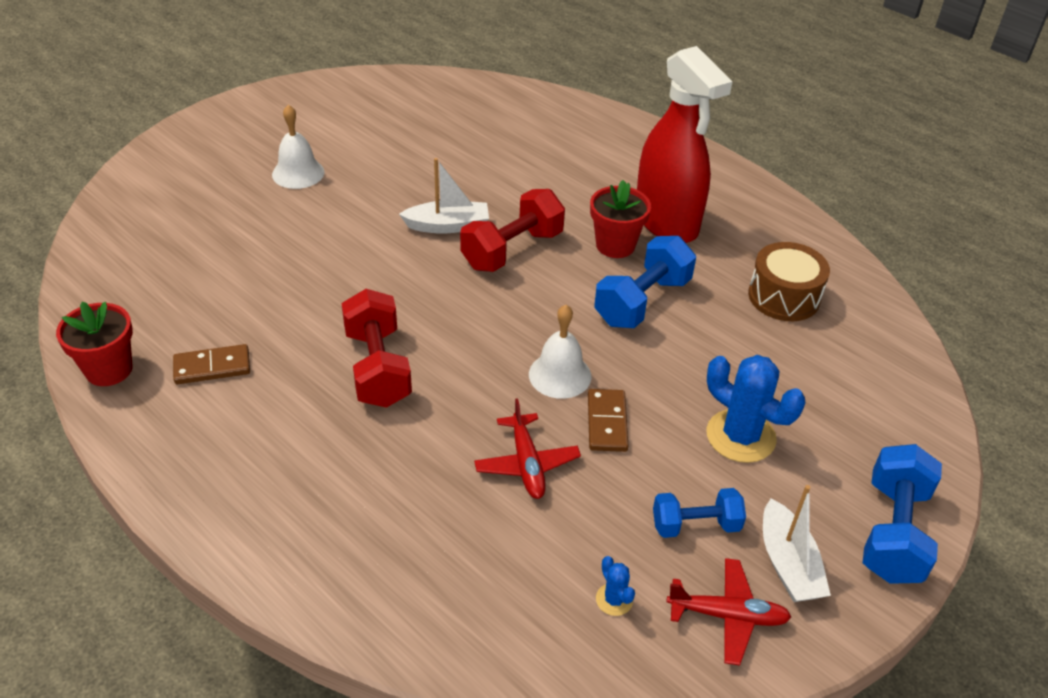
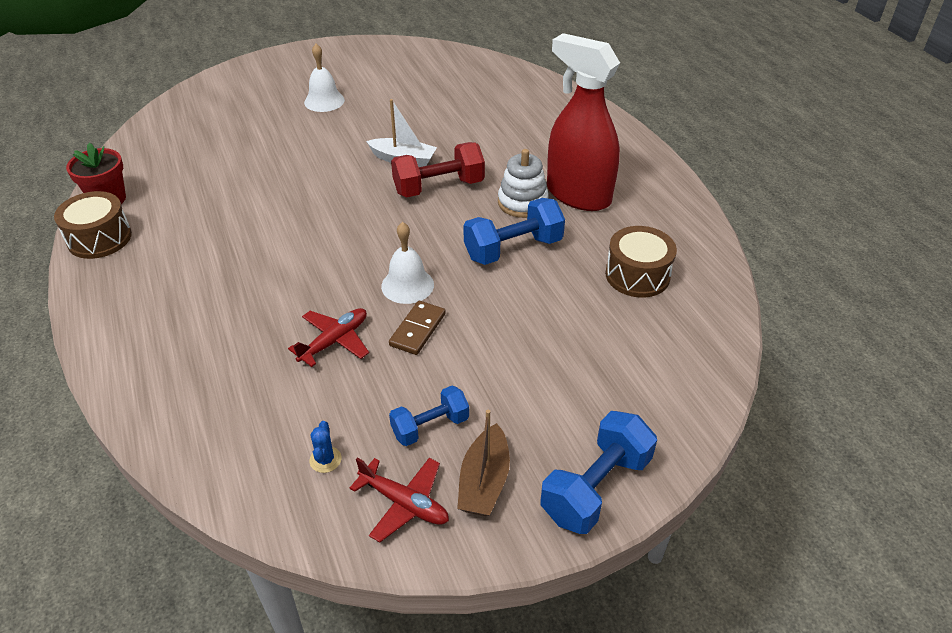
camera: 25 degrees right, 0 degrees up
brown domino [173,344,250,384] -> none
red dumbbell [341,289,412,408] -> none
red plane [474,398,581,499] -> red plane turned 150 degrees counterclockwise [288,308,369,367]
red flower pot [590,180,651,258] -> white stacking toy [498,149,549,218]
red spray bottle [637,46,732,243] -> red spray bottle turned 135 degrees clockwise [547,33,620,211]
blue dumbbell [653,488,746,538] -> blue dumbbell turned 45 degrees counterclockwise [389,386,469,446]
blue cactus [706,355,805,463] -> none
white boat [763,485,831,602] -> brown boat [457,410,510,516]
none -> brown drum [54,191,132,259]

